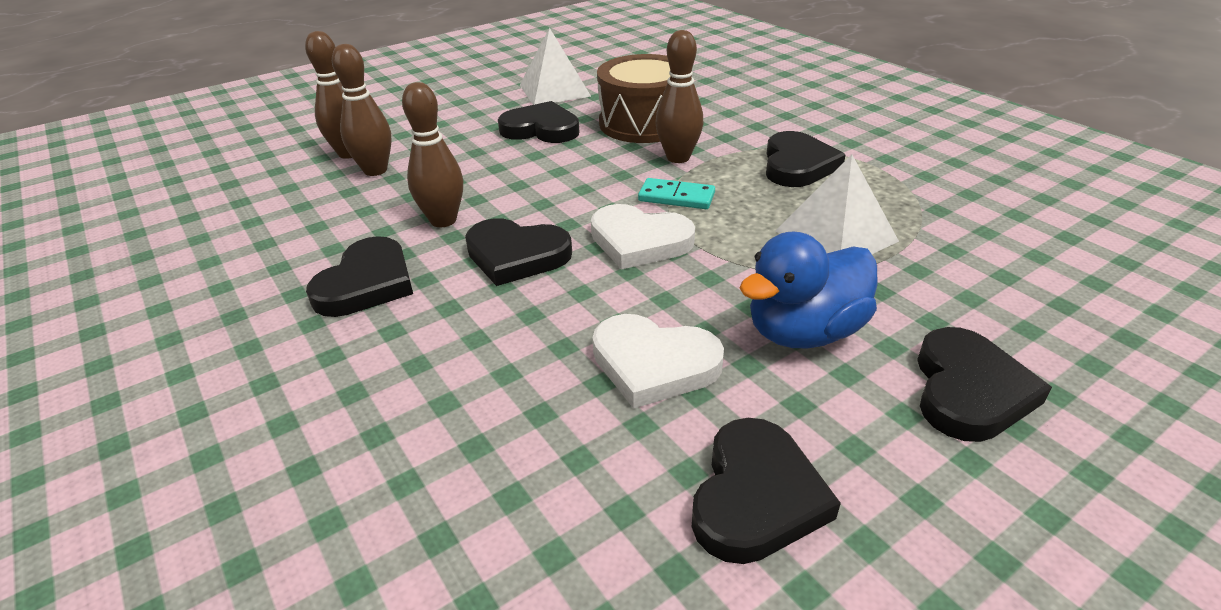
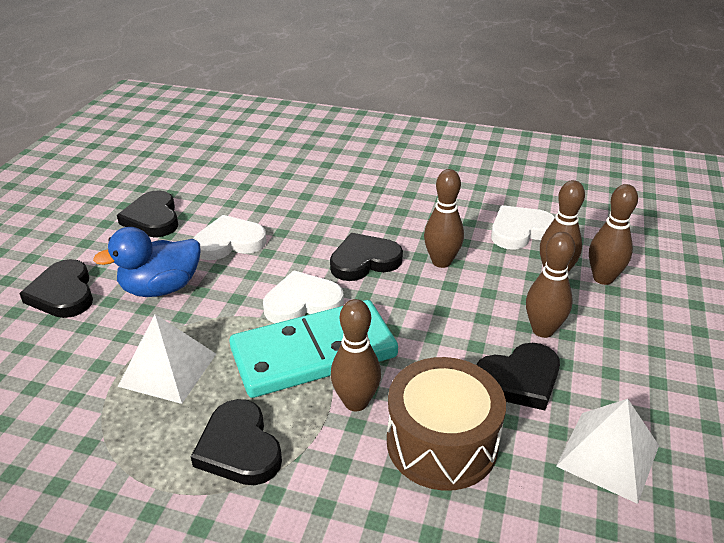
camera: 140 degrees right, 0 degrees up
black heart [306,236,413,317] -> none
turquoise domino [638,178,715,209] -> turquoise domino [229,300,398,398], size x2.40
blue duck [740,232,878,349] -> blue duck turned 135 degrees counterclockwise [93,227,201,297]
none -> white heart [491,205,555,250]
none -> brown bowling pin [526,232,575,338]

